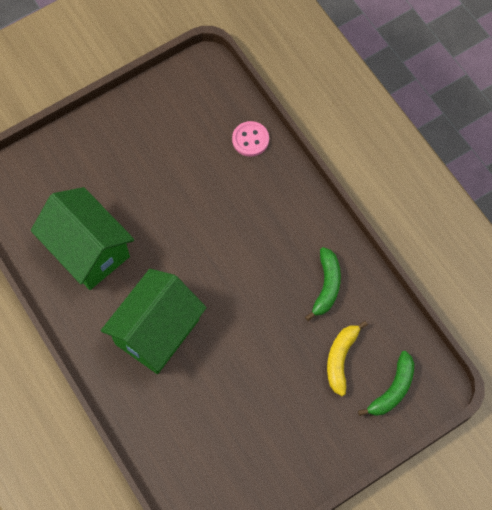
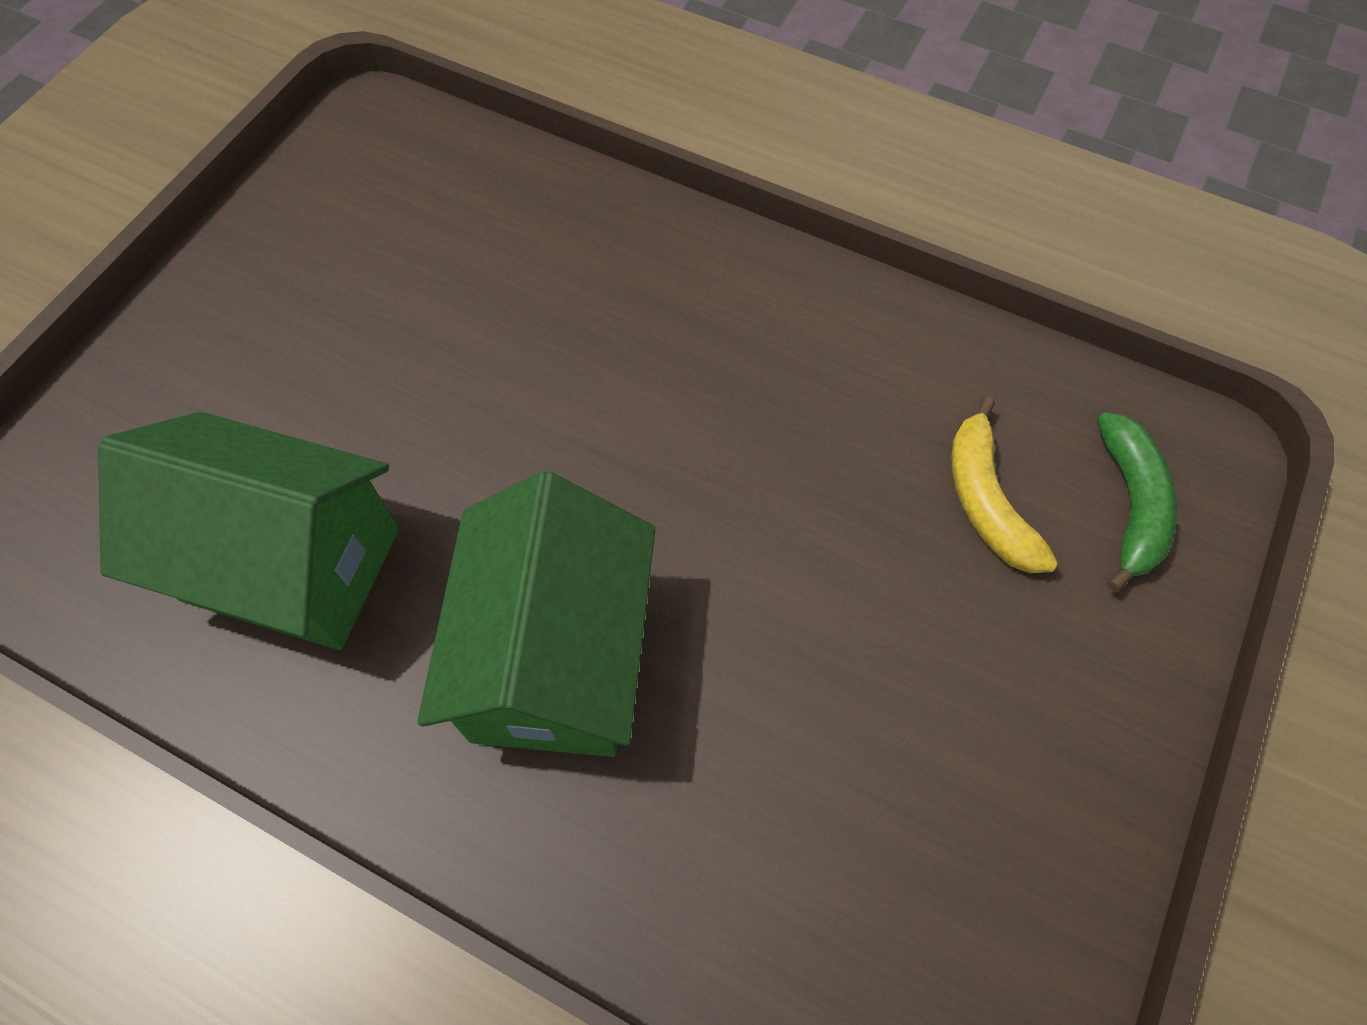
camera: 30 degrees left, 5 degrees down
pink button [232,121,269,157] -> none
green banana [305,247,341,321] -> none

